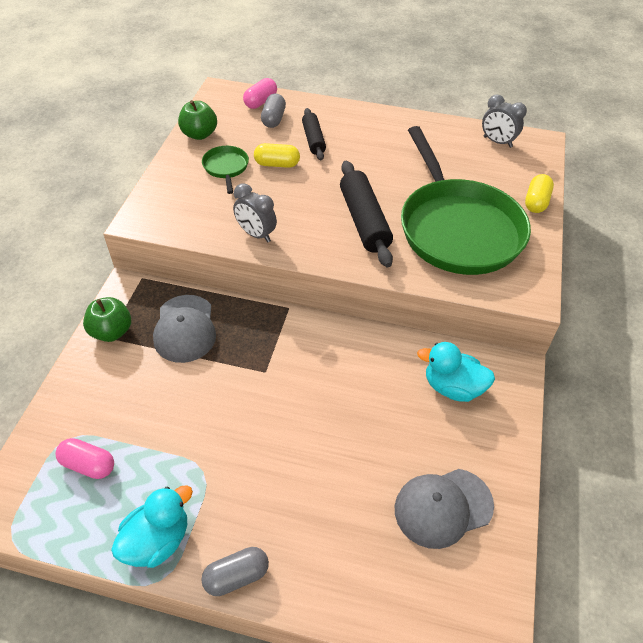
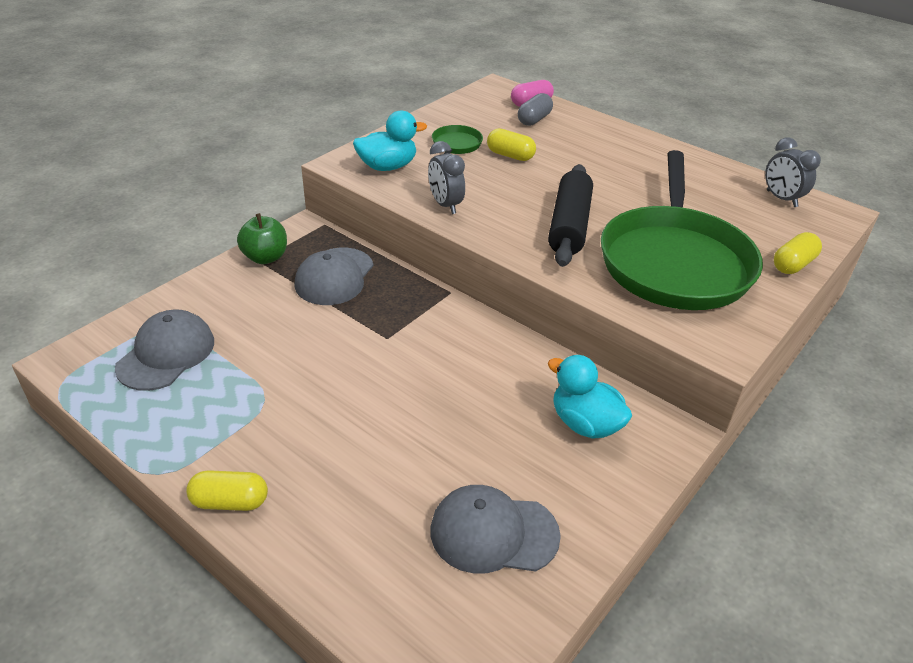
camera: 25 degrees right, 10 degrees down
pink capsule [55,438,114,479] -> grey cap [115,309,214,391]
turquoise duck [111,485,193,568] -> turquoise duck moved to [353,110,427,171]
green apple [178,100,217,140] -> none
grey capsule [202,547,269,596] -> yellow capsule [186,470,268,511]
black rolling pin [302,108,326,160] -> none

